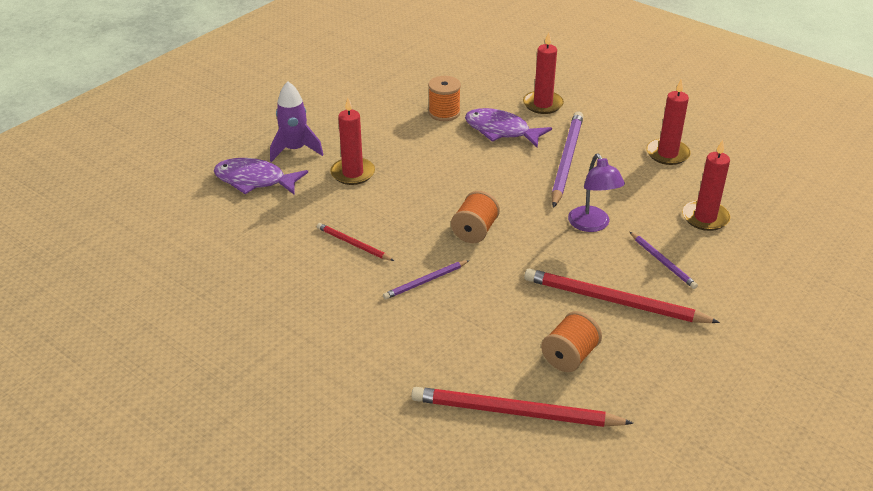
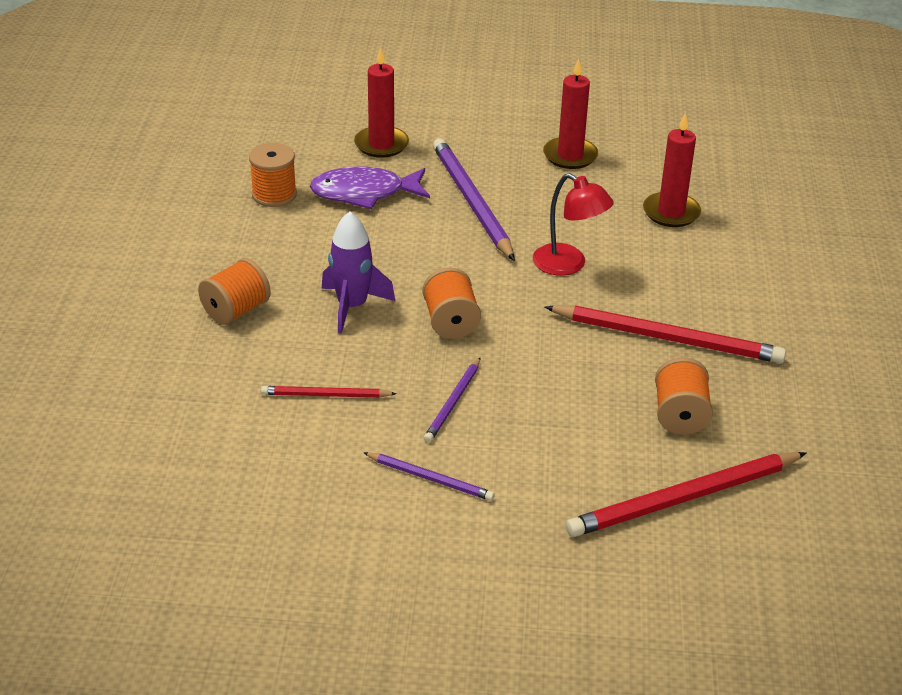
camera: 35 degrees left, 0 degrees up
purple fish [214,158,308,194] -> none
purple rocket [270,82,324,162] -> purple rocket moved to [322,211,395,334]
red candle [330,98,375,185] -> orange spool [198,258,271,325]
red pencil [524,269,720,323] -> red pencil turned 150 degrees counterclockwise [545,305,786,363]
purple lamp [568,154,625,232] -> red lamp [533,173,614,276]
purple pencil [630,232,698,289] -> purple pencil moved to [363,452,495,501]

